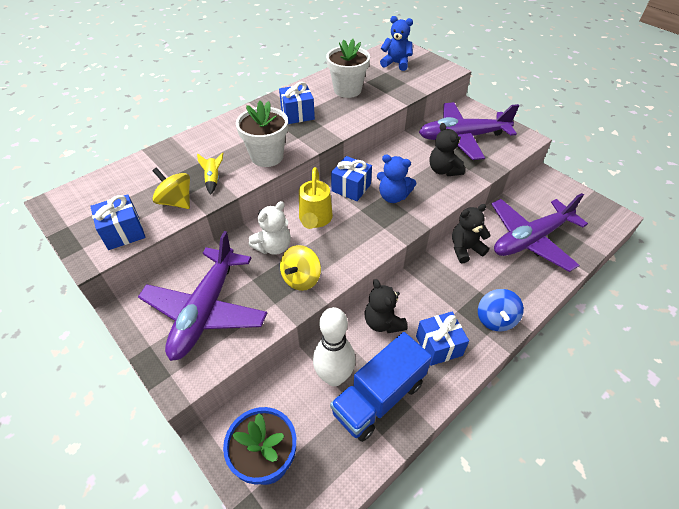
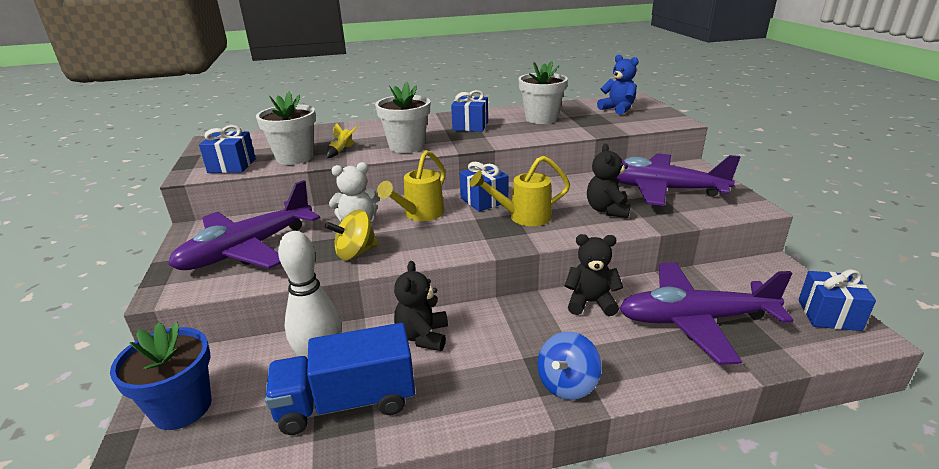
camera: 30 degrees right, 20 degrees down
yellow spinning top [152,167,190,209] -> white flower pot [256,92,316,165]
blue teddy bear [377,155,416,203] -> yellow watering can [470,156,570,226]
blue gift [416,312,469,366] -> blue gift moved to [798,270,876,331]

